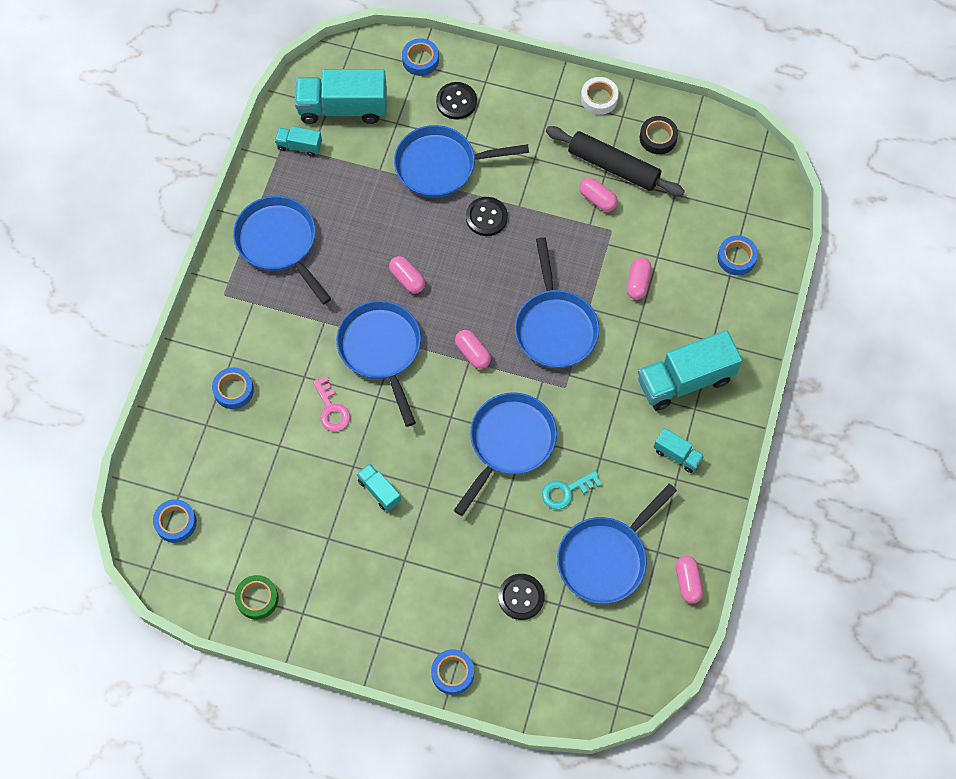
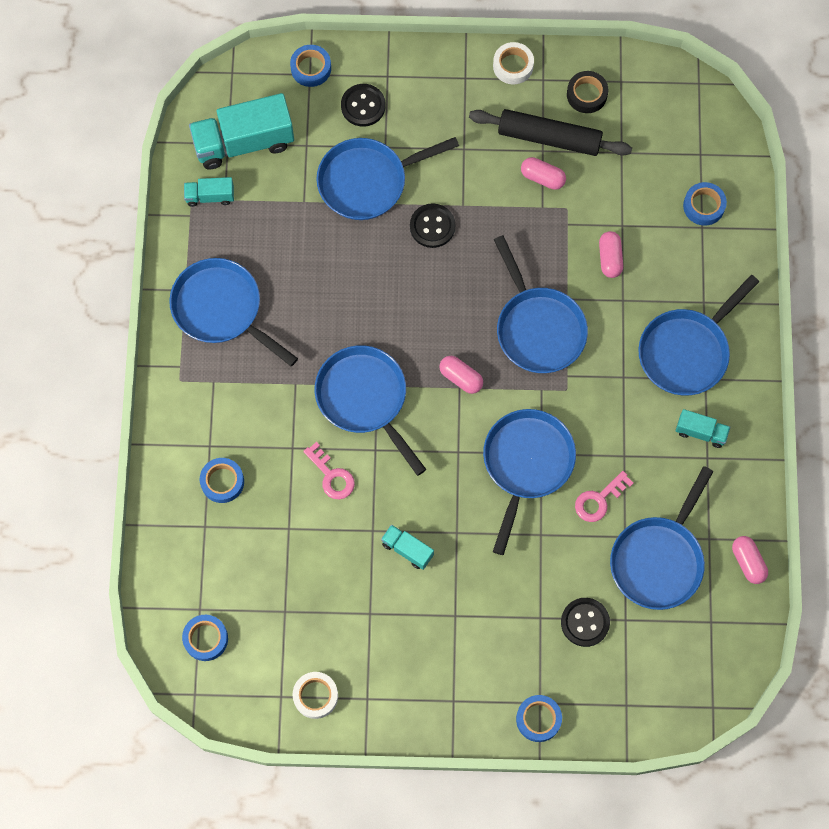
camera: 15 degrees left, 5 degrees up
green tape [235,575,279,620] -> white tape [292,672,338,719]
pink capsule [389,256,425,293] -> none
turquoise key [542,471,602,510] -> pink key [575,471,633,522]
turquoise truck [638,330,742,411] -> blue pan [638,275,759,395]

